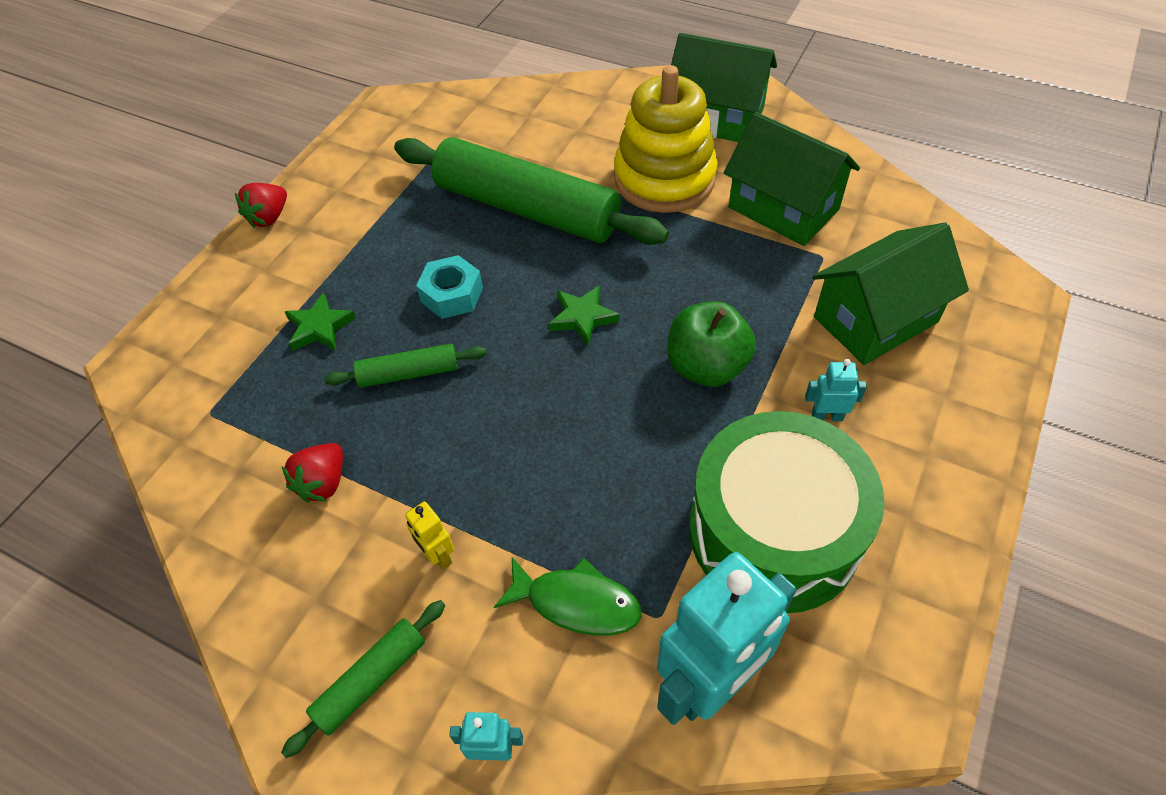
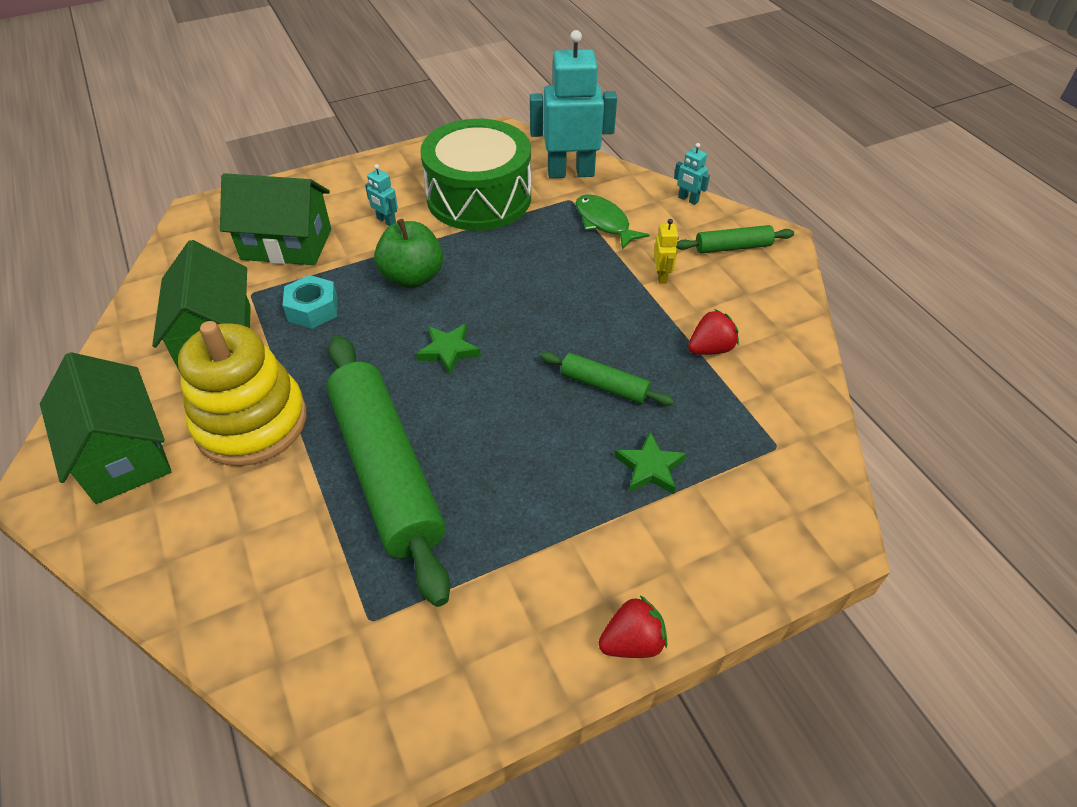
camera: 145 degrees left, 5 degrees down
turquoise nut [416,255,483,319] -> turquoise nut moved to [283,275,338,329]

